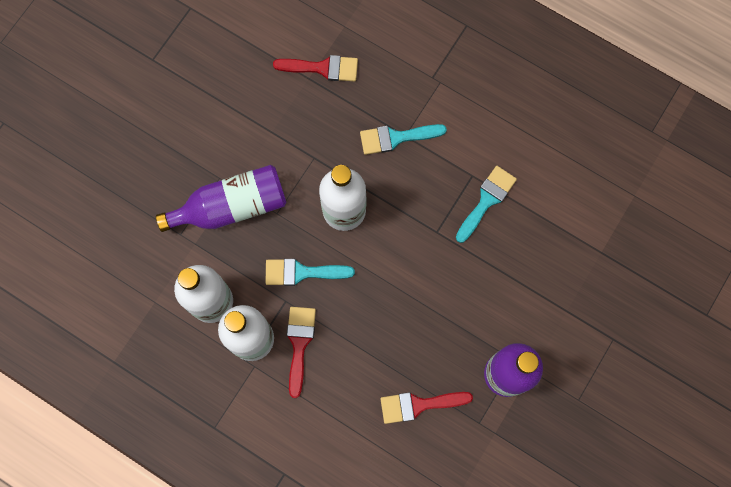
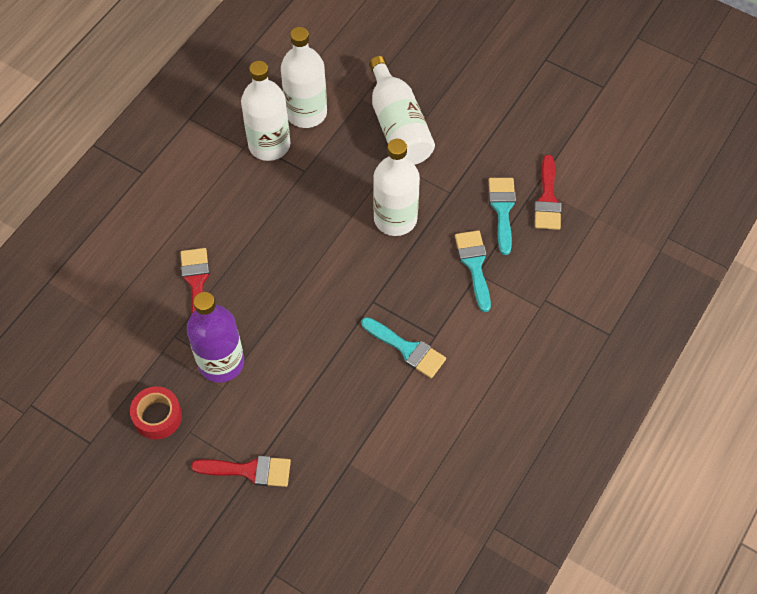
camera: 90 degrees right, 15 degrees down
purple bottle [156,165,287,232] -> white bottle [369,56,435,165]
turquoise brush [266,259,355,286] -> turquoise brush moved to [489,178,516,255]
red brush [287,307,316,398] -> red brush moved to [191,456,291,487]
none -> red tape [130,386,182,440]

